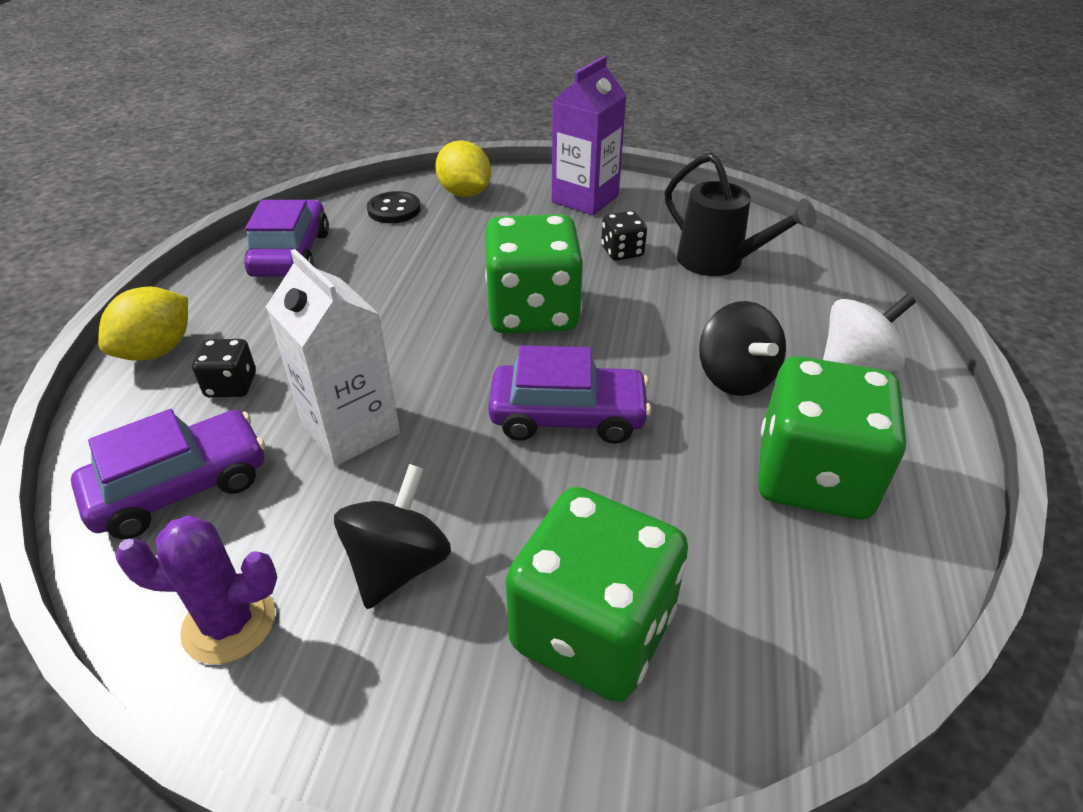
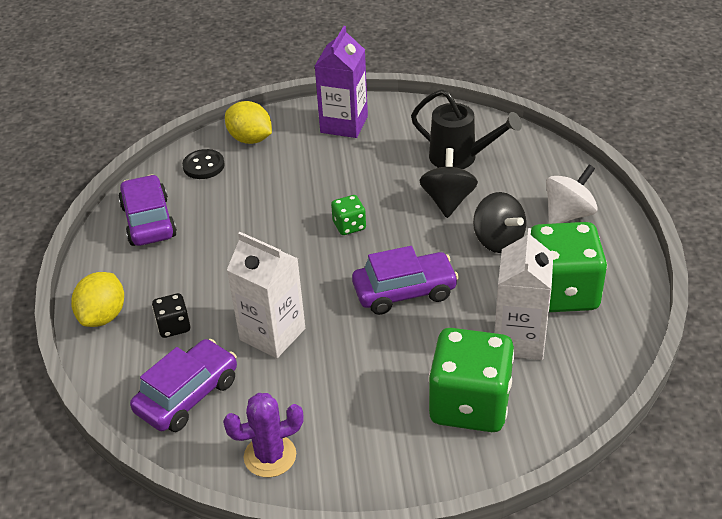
camera: 15 degrees left, 0 degrees up
black spinning top [334,464,451,609] -> black spinning top moved to [419,148,478,218]
green dice [485,214,584,334] -> green dice [331,195,366,235], size x0.45
black dice [601,211,647,261] -> none
none -> white carton [495,228,554,360]

